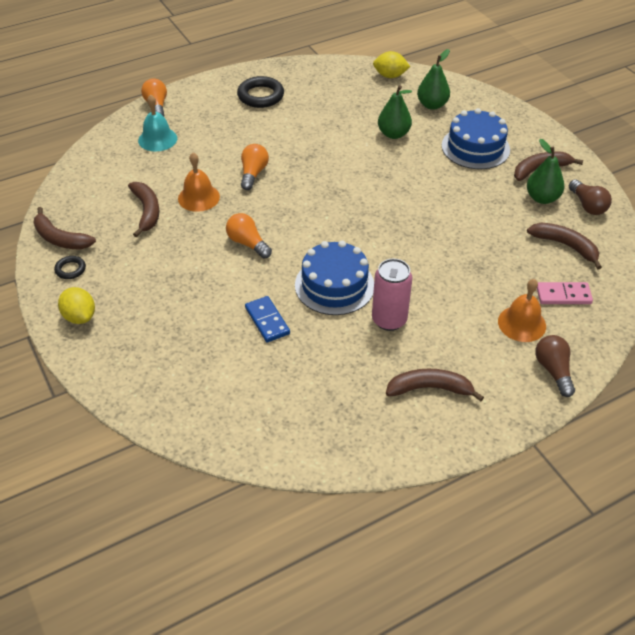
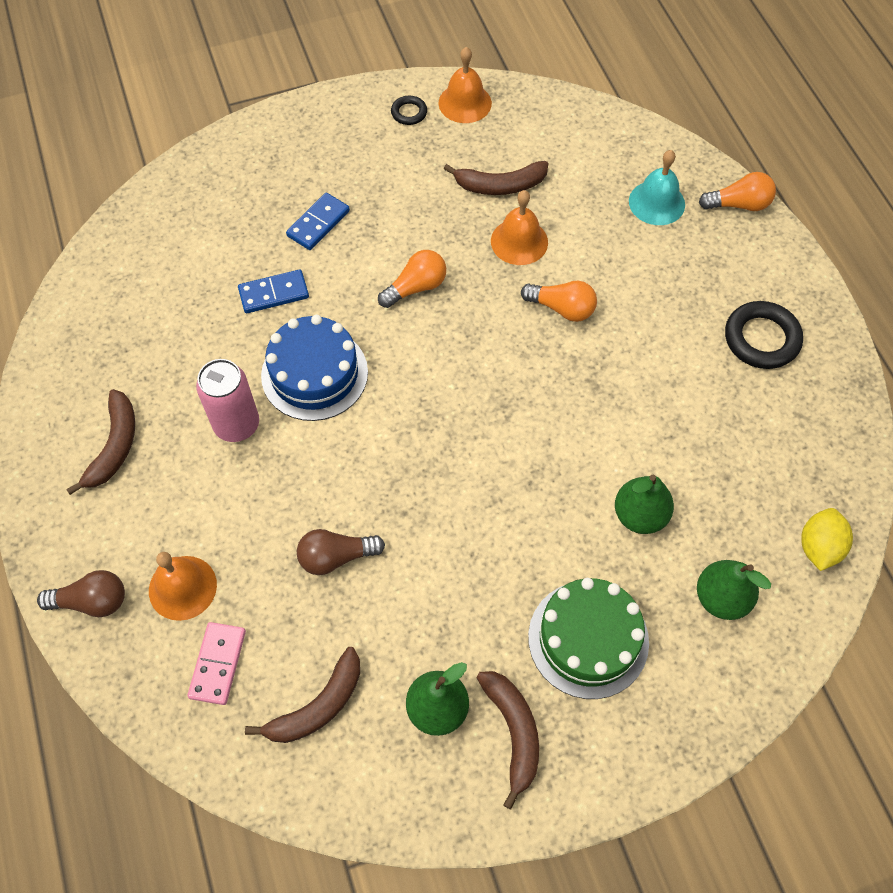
camera: 100 degrees right, 15 degrees up
brown banana [33,207,96,249] -> orange bell [439,47,492,123]
yellow lemon [58,287,95,324] -> none
blue cake [442,108,510,169] -> green cake [528,578,649,699]
brown light bulb [569,179,612,215] -> brown light bulb moved to [297,529,385,575]
none -> blue domino [286,193,350,250]

